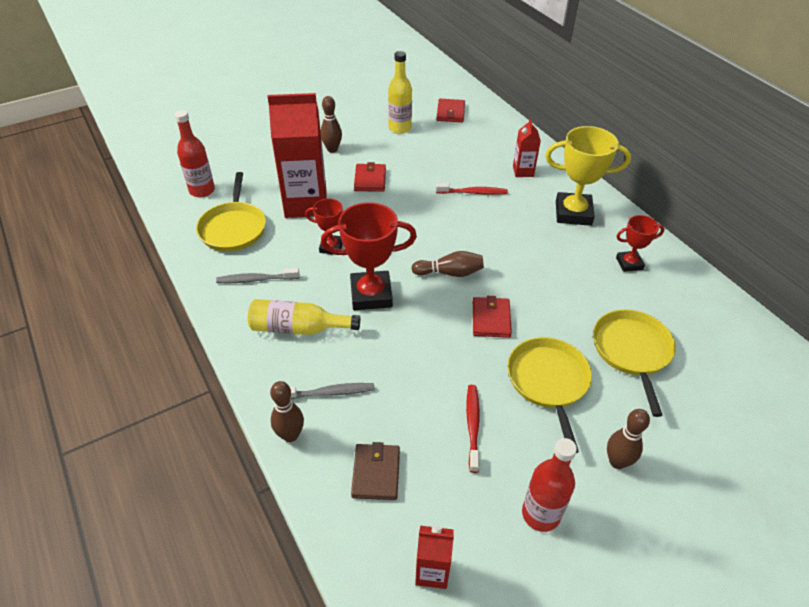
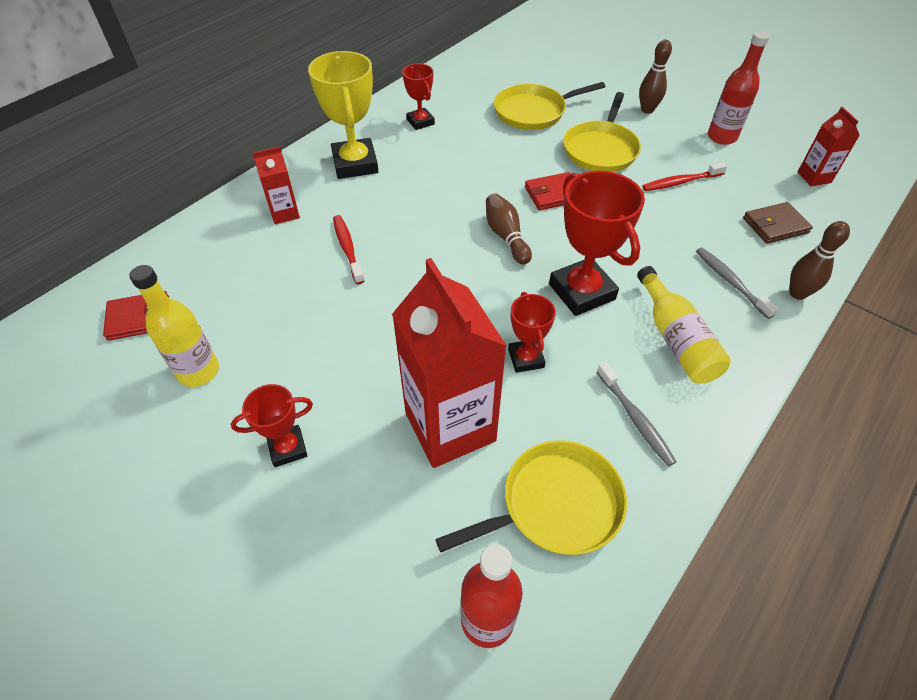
camera: 110 degrees left, 5 degrees up
brown bowling pin [320,96,342,153] -> red trophy [231,384,313,467]
red wallet [354,162,386,192] -> none
yellow pan [507,337,592,453] -> yellow pan turned 45 degrees counterclockwise [563,92,641,172]

